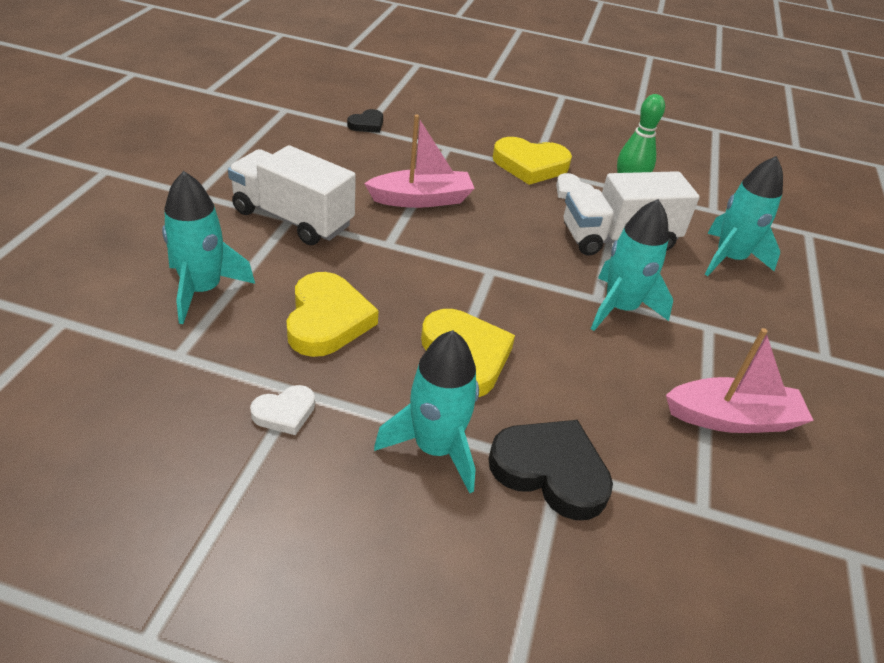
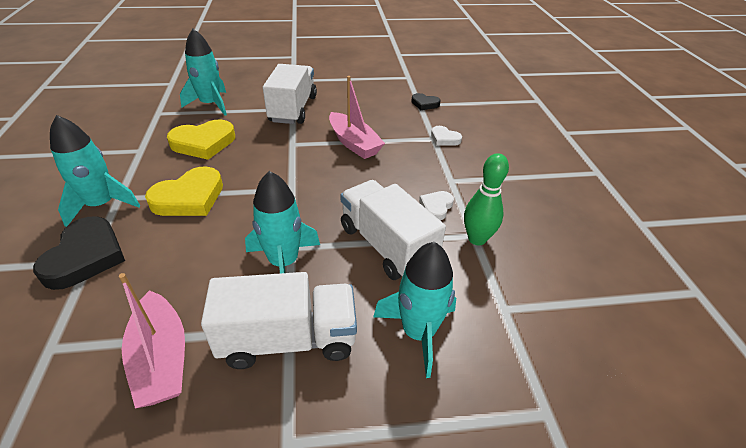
camera: 70 degrees right, 0 degrees up
white heart [250,385,315,435] -> white heart moved to [431,126,462,146]
yellow heart [493,137,572,185] -> none
none -> white truck [201,272,357,369]

